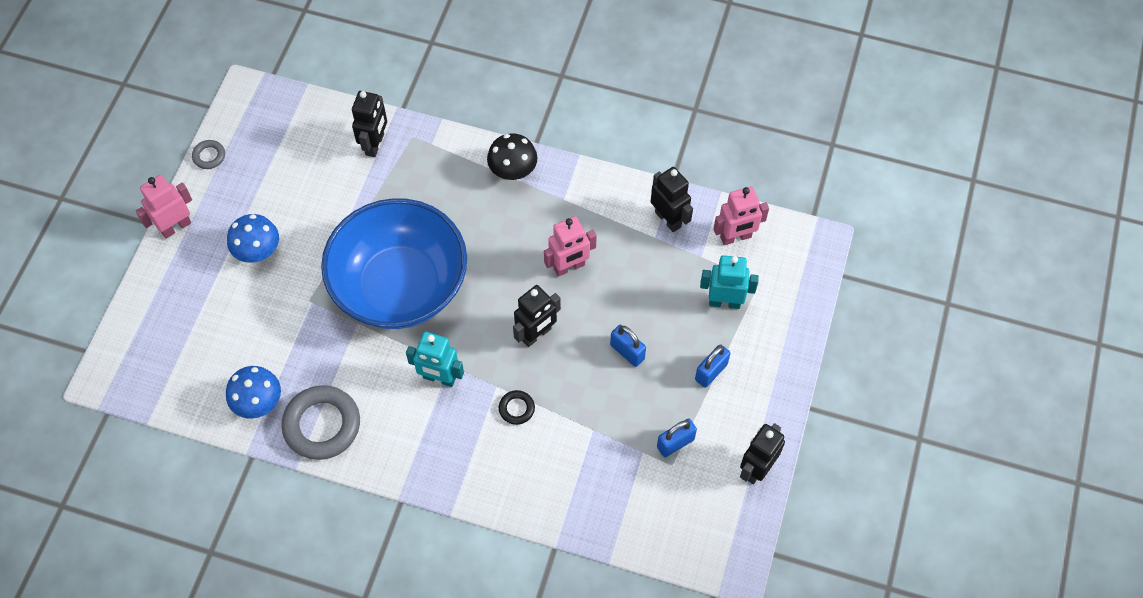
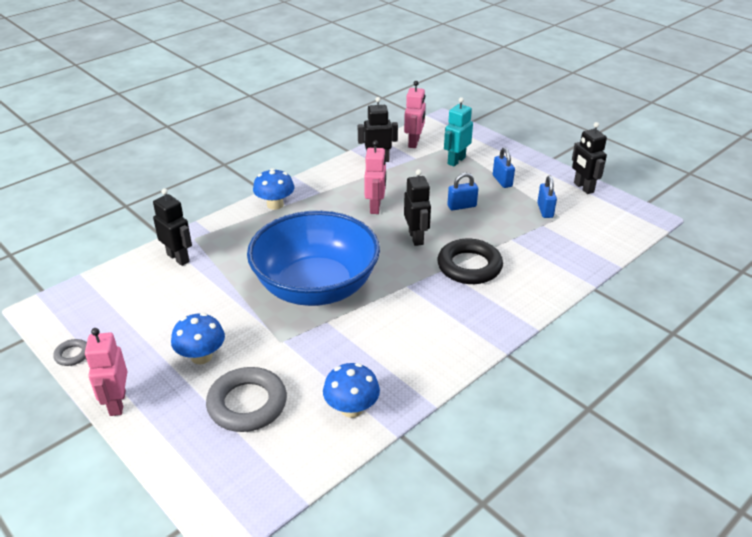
camera: 60 degrees left, 25 degrees down
grey ring [282,385,360,460] -> grey ring moved to [206,367,287,432]
turquoise robot [406,332,464,387] -> none
black mushroom [487,133,537,180] -> blue mushroom [253,168,294,210]
black ring [499,390,535,425] -> black ring [437,239,503,284], size x2.14

